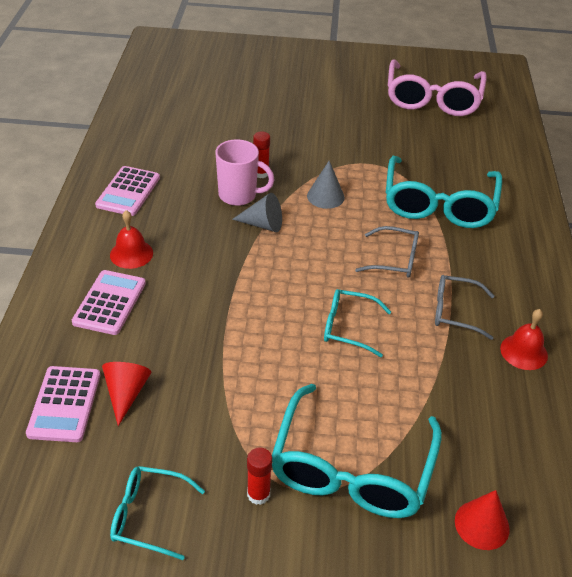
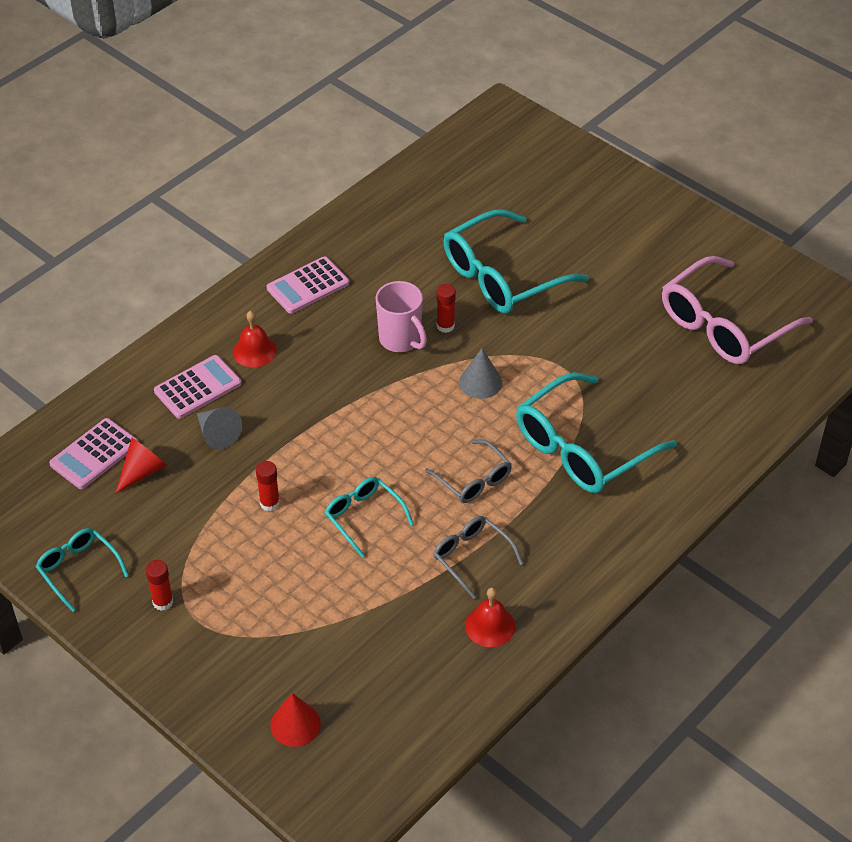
camera: 40 degrees right, 5 degrees up
grey cone [232,193,282,232] -> grey cone moved to [197,407,242,450]
turquoise glasses [272,384,442,518] -> turquoise glasses moved to [443,209,589,313]
none -> red glue stick [256,461,280,511]

